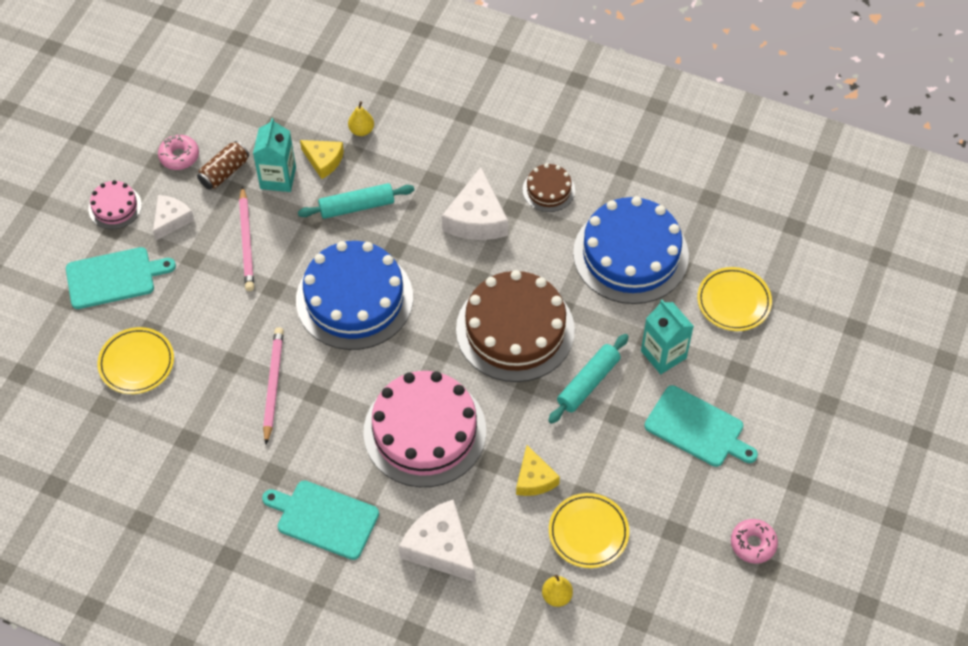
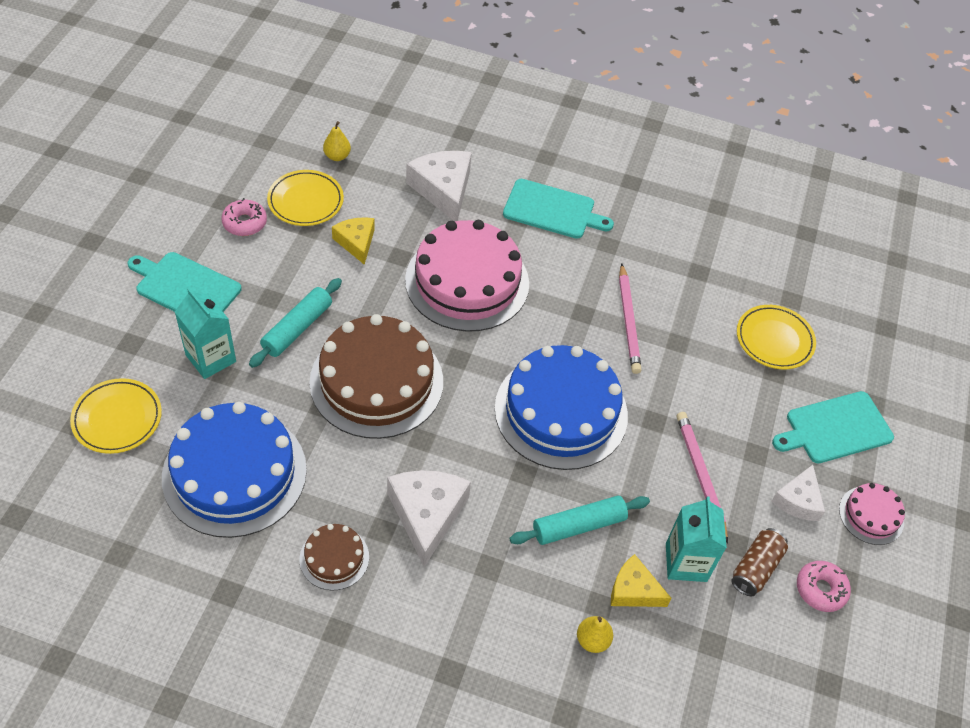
camera: 170 degrees right, 5 degrees down
white cheese [399,499,475,582] -> white cheese turned 150 degrees counterclockwise [406,151,472,221]
pink donut [731,519,778,564] -> pink donut moved to [221,198,267,236]

